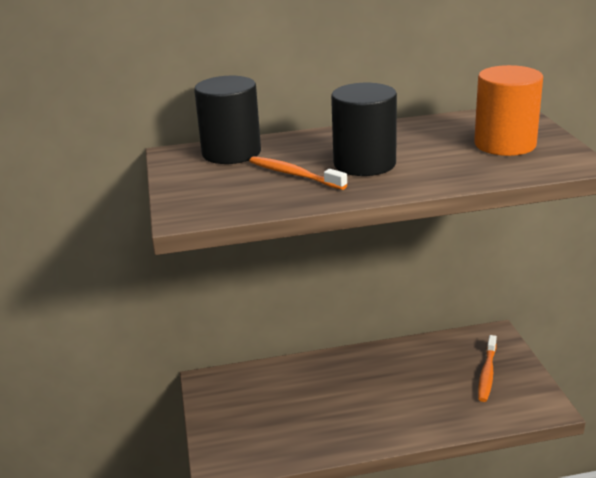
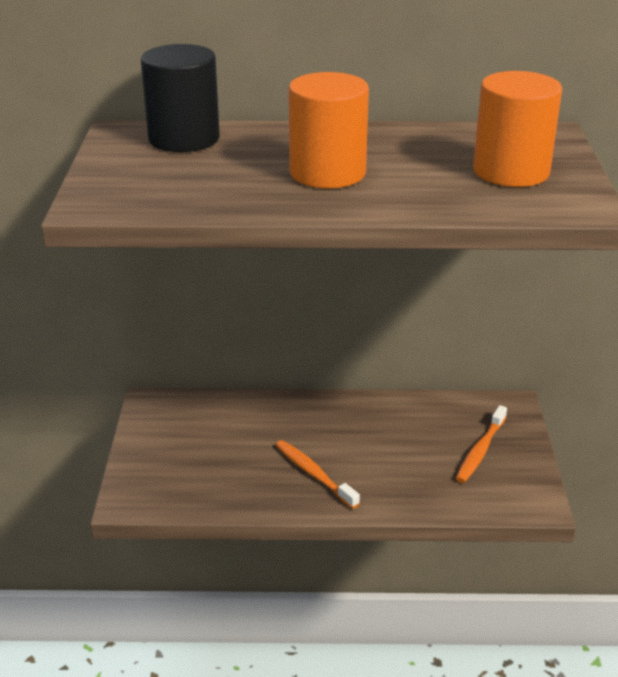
camera: 10 degrees right, 5 degrees up
orange toothbrush [249,156,348,190] -> orange toothbrush moved to [276,440,360,509]
black cylinder [331,83,397,176] -> orange cylinder [289,72,369,189]

